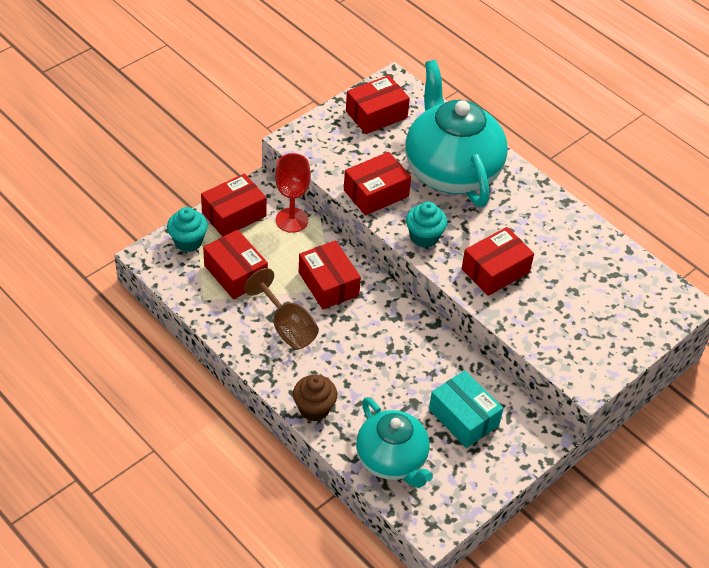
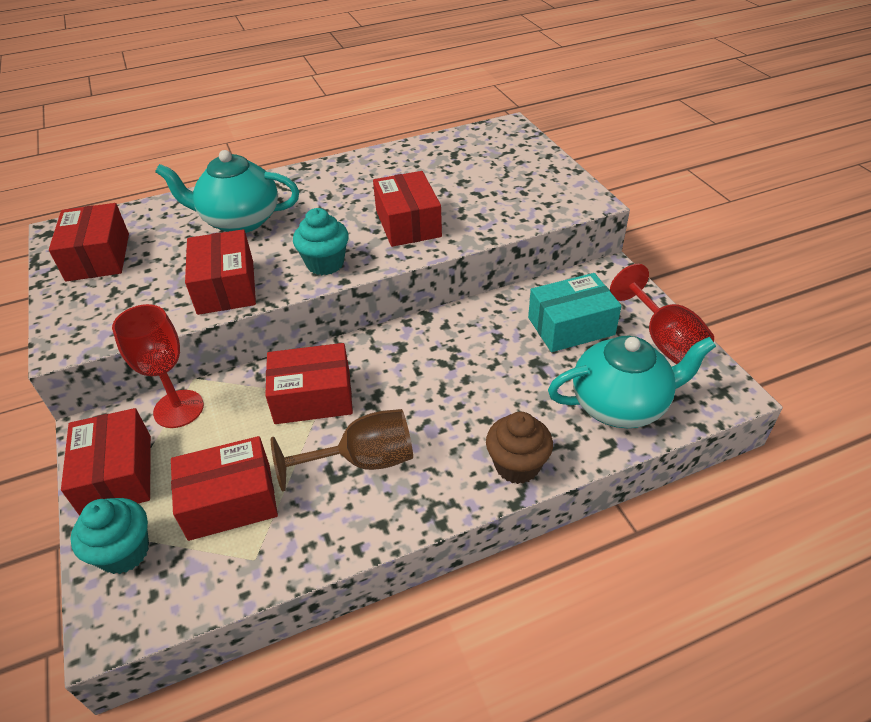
camera: 65 degrees left, 5 degrees down
turquoise teapot [405,60,508,207] -> turquoise teapot [155,150,299,233], size x0.63
none -> red goblet [610,264,714,364]

